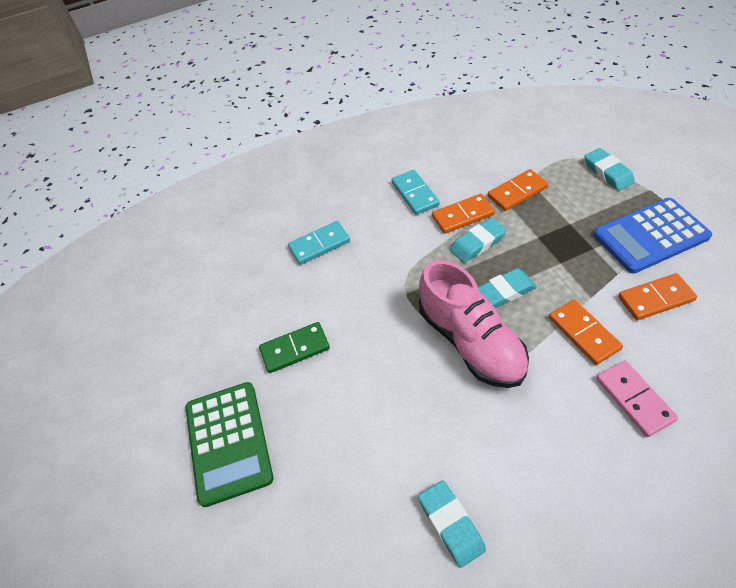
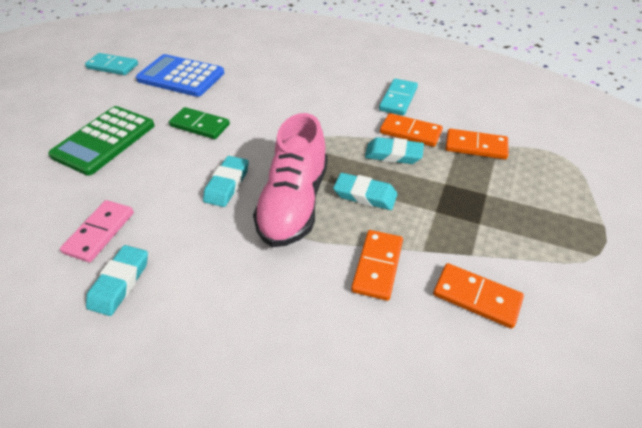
camera: 40 degrees right, 5 degrees down
turquoise domino [288,221,350,265] -> turquoise domino moved to [85,53,138,75]
turquoise eraser [584,148,635,191] -> turquoise eraser moved to [203,156,249,207]
blue calculator [594,198,712,274] -> blue calculator moved to [136,54,224,97]
pink domino [596,360,678,437] -> pink domino moved to [60,200,134,262]

